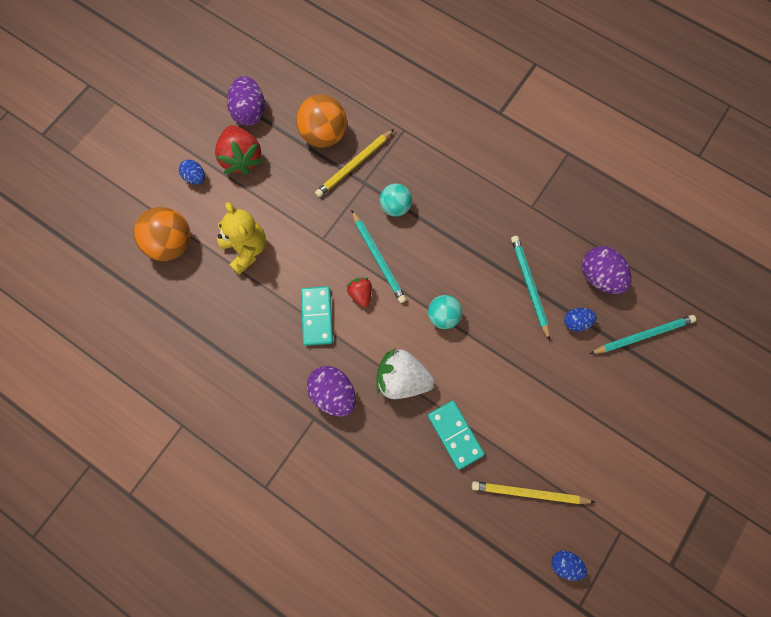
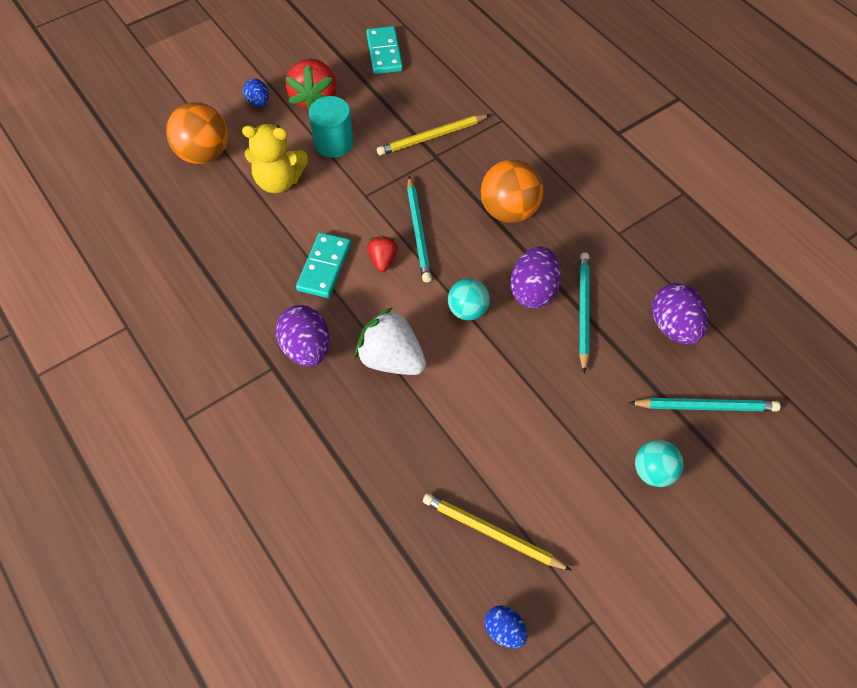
camera: 20 degrees right, 15 degrees down
yellow teddy bear [217,202,266,275] -> yellow teddy bear turned 105 degrees clockwise [242,124,308,193]
purple egg [227,76,265,126] -> purple egg moved to [510,246,561,308]
orange ball [296,94,347,148] -> orange ball moved to [480,159,543,223]
turquoise ball [380,183,412,217] -> turquoise ball moved to [635,440,684,487]
turquoise domino [428,400,485,470] -> turquoise domino moved to [366,26,403,74]
blue egg [564,308,597,332] -> none
none -> turquoise cylinder [309,96,354,158]

